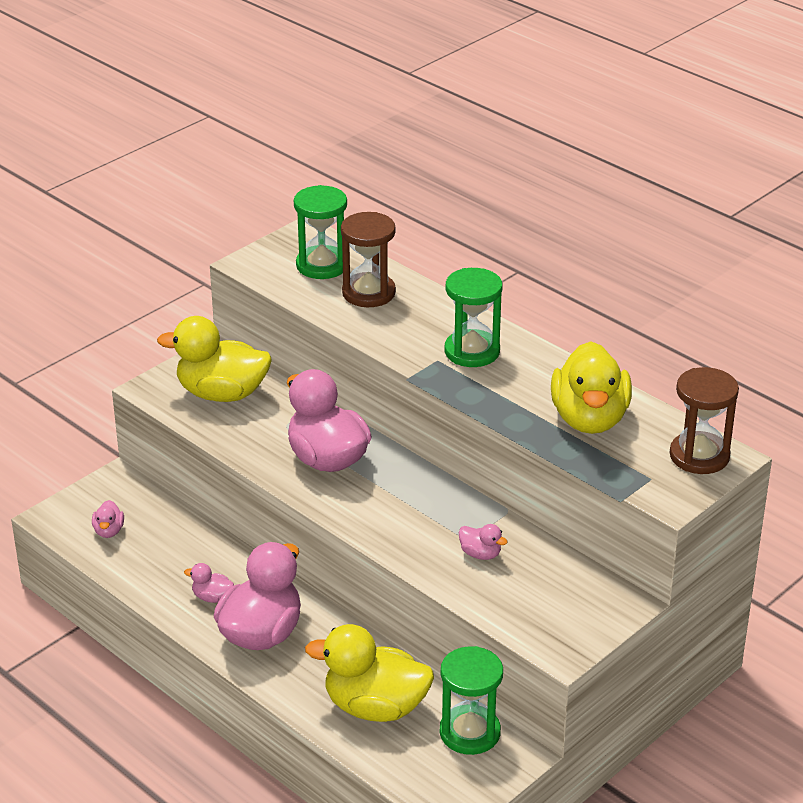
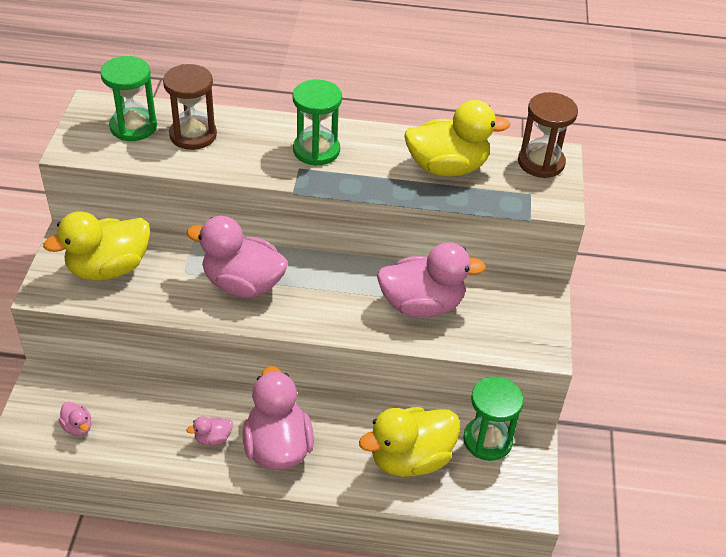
camera: 40 degrees left, 10 degrees up
pink duck [459,524,508,560] -> pink duck [377,242,486,318], size x2.33
yellow duck [551,341,632,434] -> yellow duck turned 60 degrees counterclockwise [404,100,510,177]

